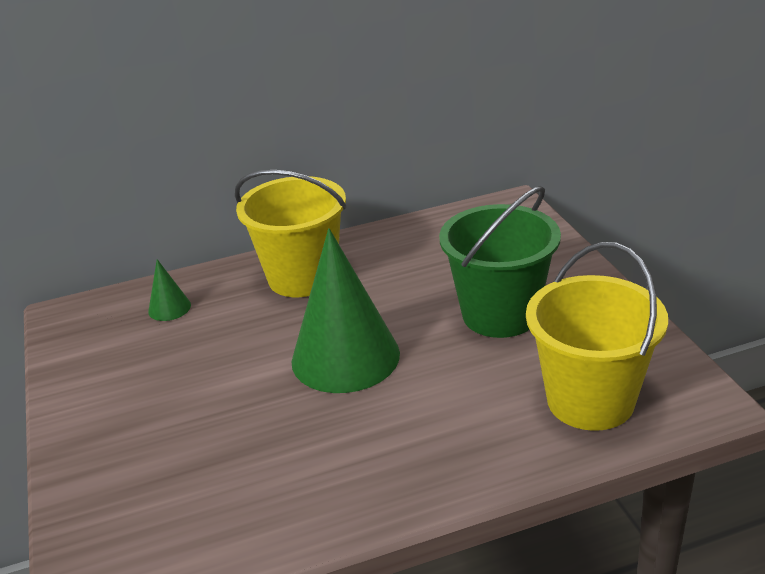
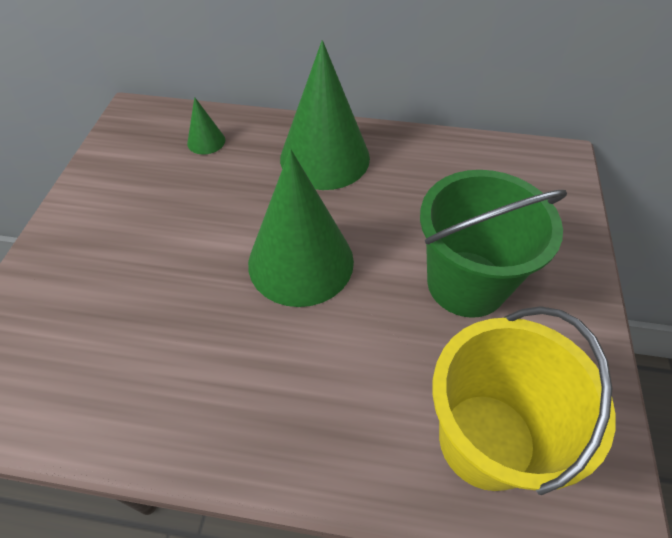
camera: 25 degrees right, 20 degrees up
yellow bucket [235,170,347,297] -> green cone [280,40,370,190]

